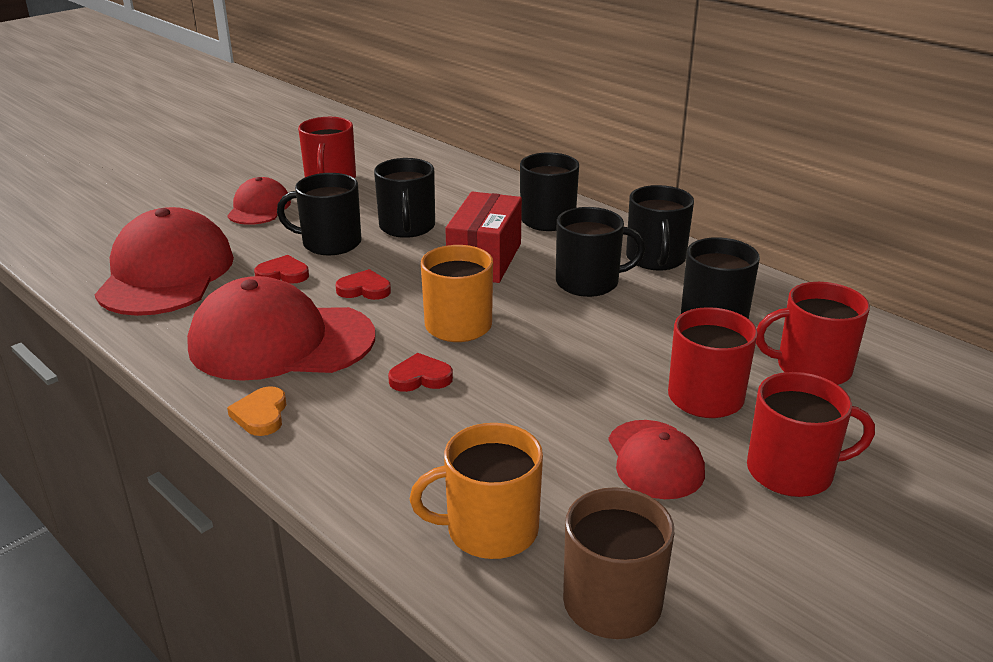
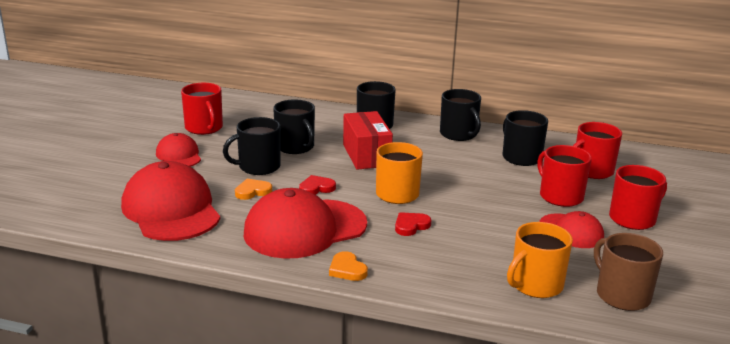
camera: 30 degrees left, 5 degrees down
red heart [254,255,309,284] -> orange heart [235,179,272,200]
black mug [556,207,645,297] -> none

